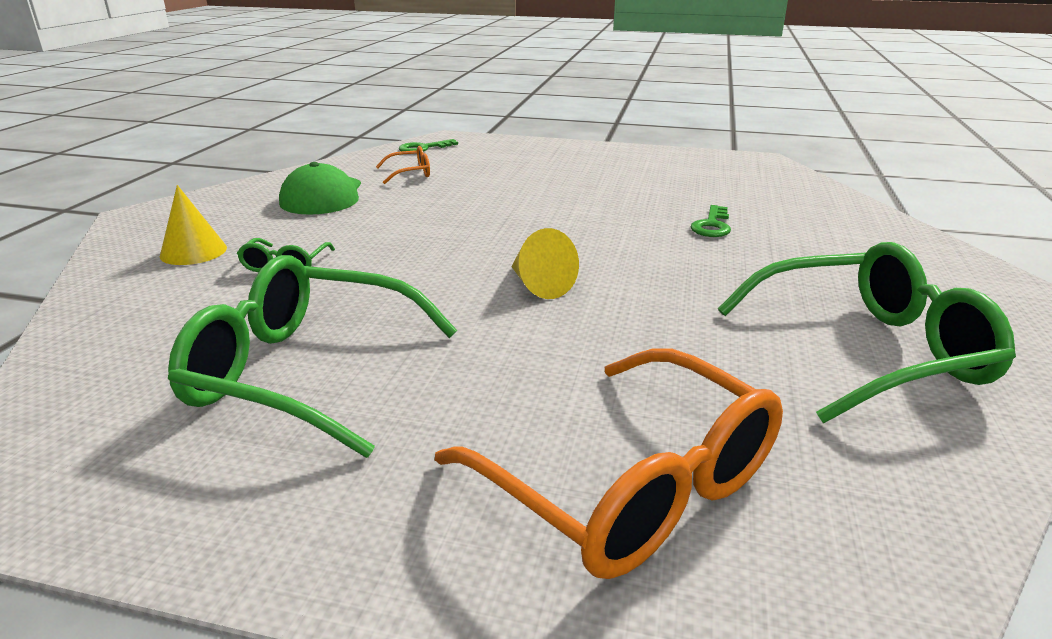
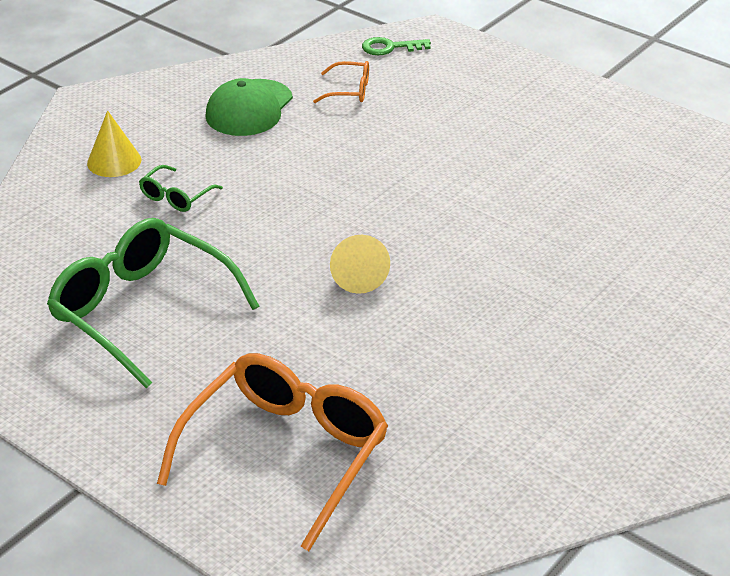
camera: 25 degrees right, 10 degrees up
orange glasses [435,348,783,579] -> orange glasses turned 135 degrees counterclockwise [157,353,388,551]
green key [691,205,731,237] -> none
green glasses [718,242,1016,423] -> none

